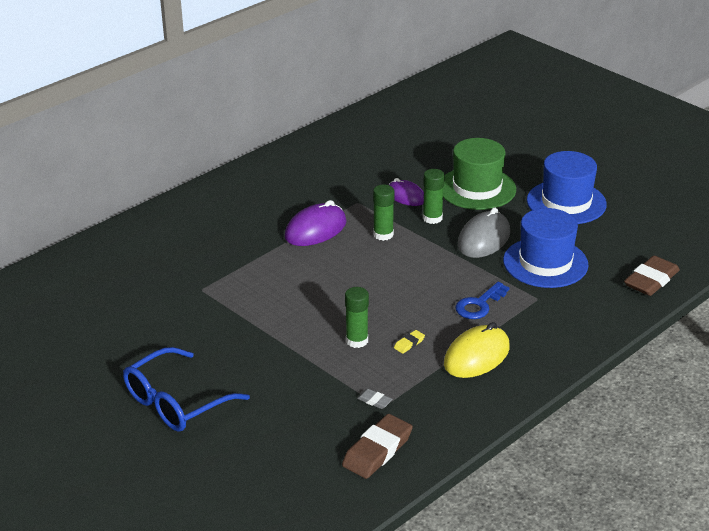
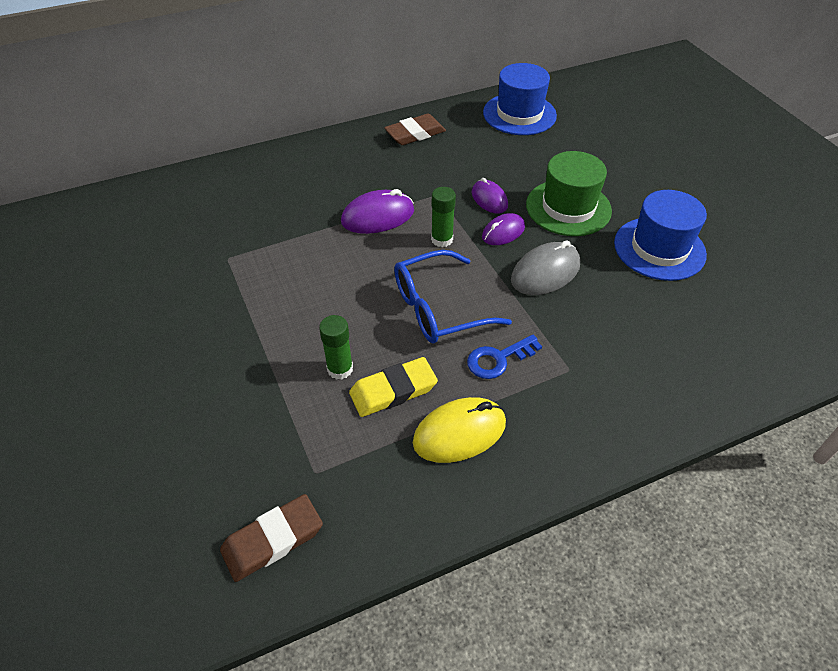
camera: 20 degrees right, 15 degrees up
blue glasses [123,347,250,432] -> blue glasses moved to [394,250,512,344]
grey eraser [357,389,392,409] -> none
yellow eraser [394,330,425,354] -> yellow eraser [349,357,438,417], size x2.19
green glue stick [423,169,445,224] -> purple mouse [482,213,525,245]
blue hat [503,208,589,288] -> blue hat moved to [483,63,557,135]
brown eraser [624,255,680,296] -> brown eraser moved to [384,114,446,145]

